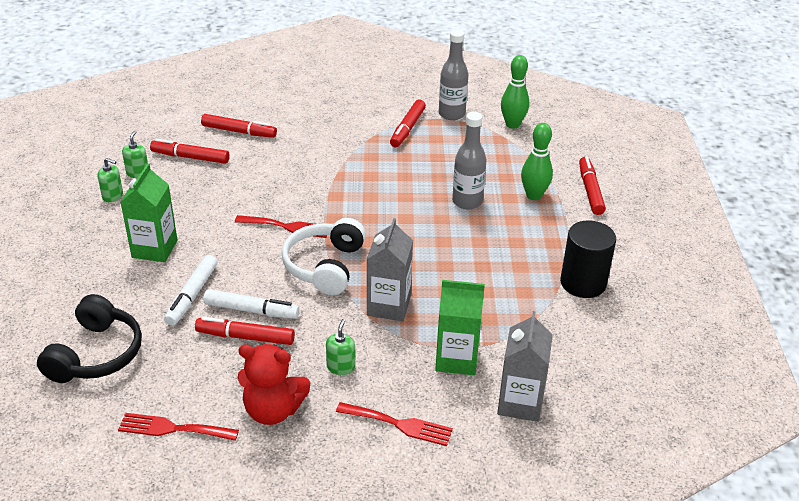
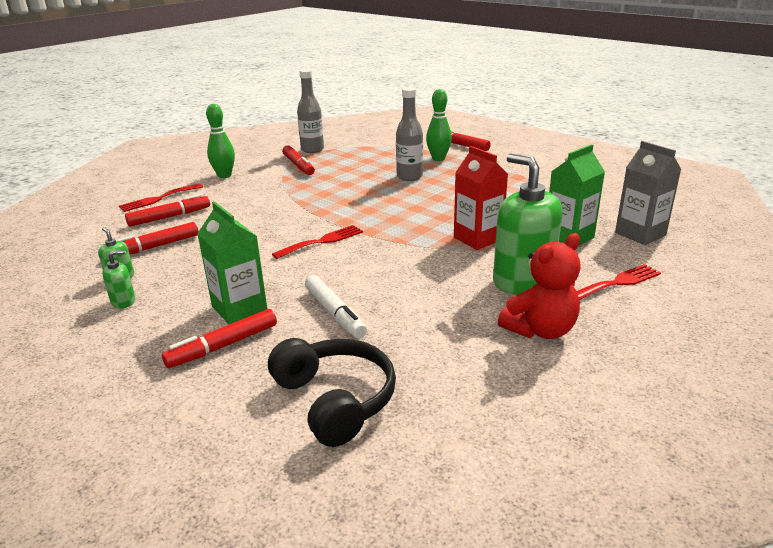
camera: 45 degrees left, 10 degrees down
red fork [118,413,239,441] -> red fork moved to [119,184,203,212]
red marker [195,317,295,345] -> red marker moved to [162,309,277,368]
white marker [203,289,299,319] -> none
white headphones [282,218,366,295] -> none
green soap dispenser [326,319,355,375] -> green soap dispenser [493,153,563,295], size x2.31
grey carton [366,218,413,321] -> red carton [454,146,508,250]
green bowling pin [501,55,529,129] -> green bowling pin moved to [206,104,235,178]
black cylinder [560,221,616,298] -> none

